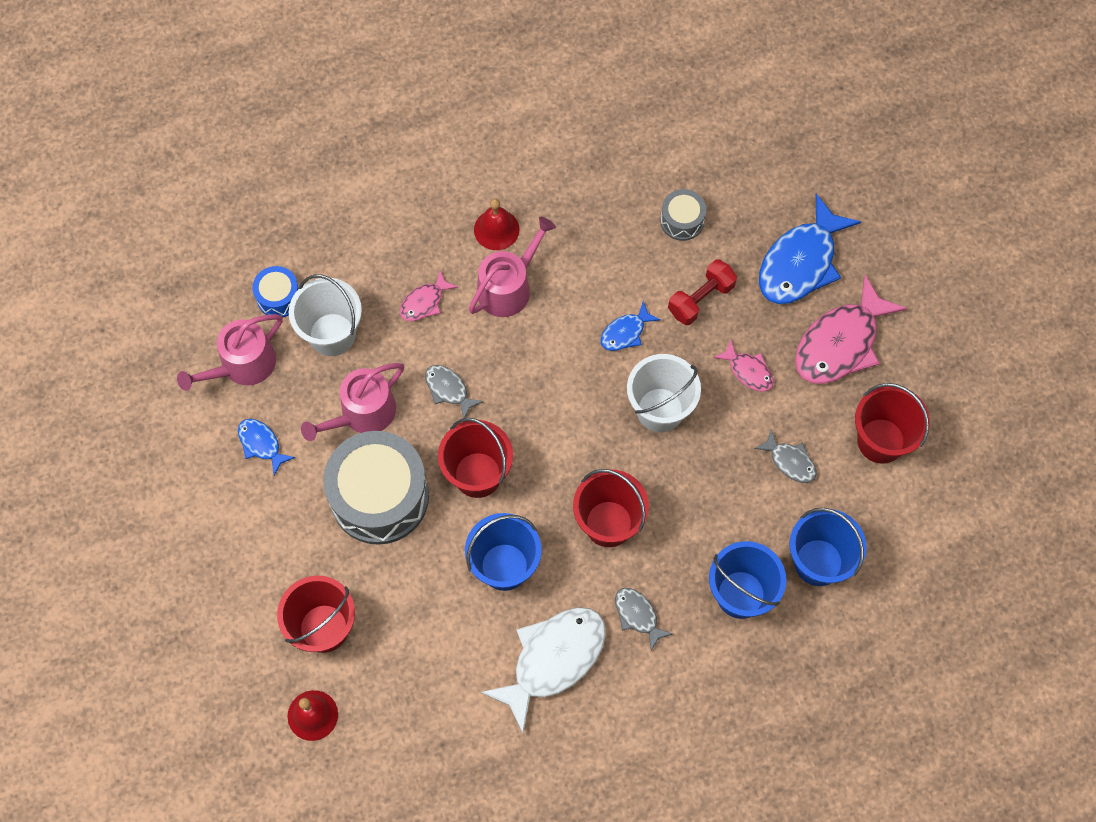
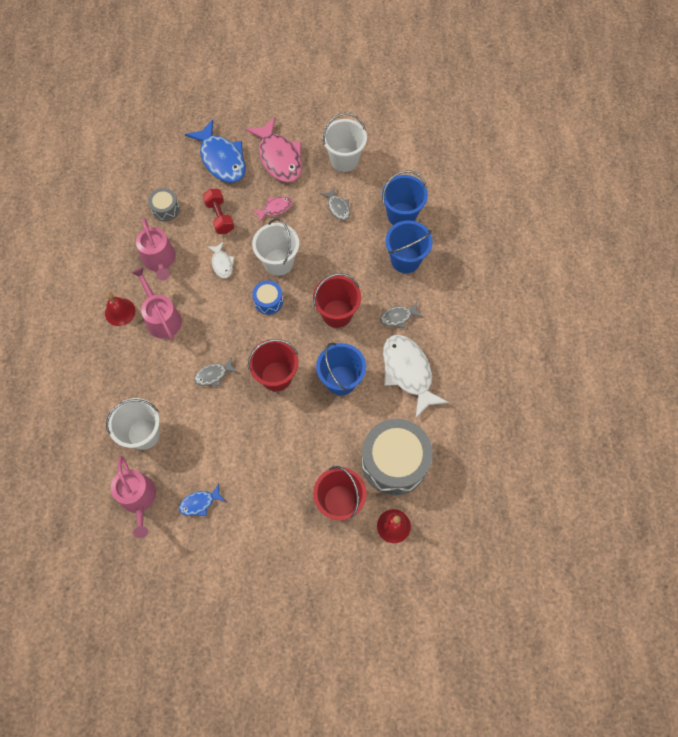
camera: 70 degrees left, 0 degrees up
blue drum [252,266,299,318] -> blue drum moved to [252,280,283,315]
pink watering can [301,363,404,441] -> pink watering can moved to [136,218,175,281]
grey drum [323,431,429,545] -> grey drum moved to [361,419,433,495]
pink fish [400,270,458,321] -> none
blue fish [601,302,660,351] -> white fish [207,241,235,278]
grey fish [754,429,817,483] -> grey fish turned 90 degrees clockwise [320,187,350,221]
red bucket [855,383,930,464] -> white bucket [323,113,367,172]

